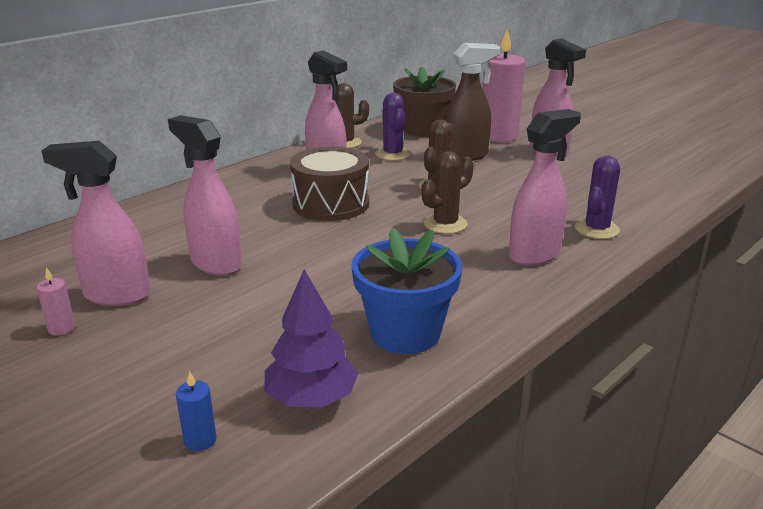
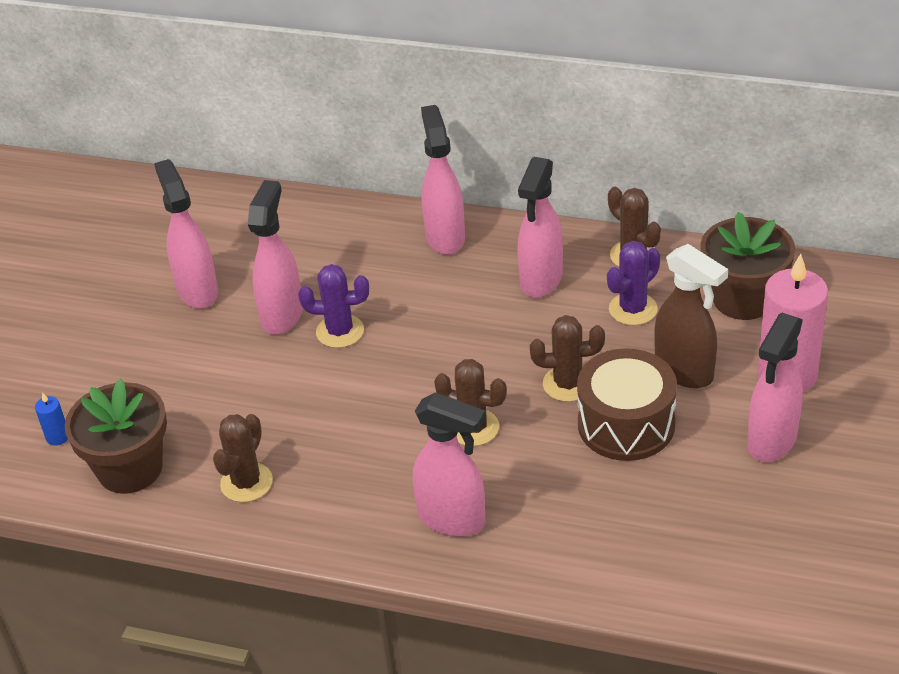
camera: 65 degrees right, 15 degrees up
pink candle [37,267,75,335] -> none
purple tree [265,269,358,408] -> brown flower pot [65,379,167,494]
brown drum [290,146,369,221] -> brown drum moved to [577,348,677,461]
blue flower pot [351,228,462,354] -> brown cactus [213,414,273,502]
purple cactus [575,155,620,239] -> purple cactus moved to [298,264,369,348]
none -> pink spray bottle [421,105,465,255]

